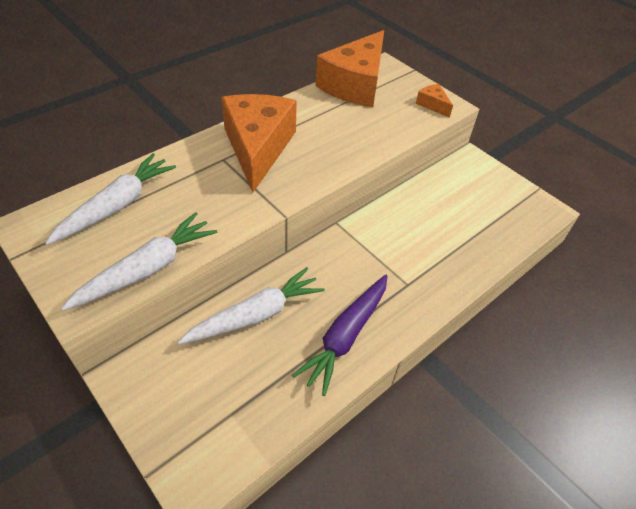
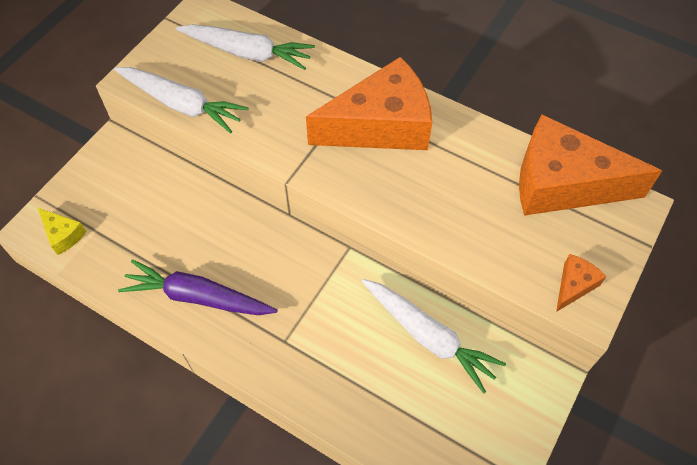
camera: 75 degrees right, 10 degrees up
white carrot [178,267,325,344] -> white carrot moved to [362,279,506,394]
none -> yellow cheese [38,208,86,255]

